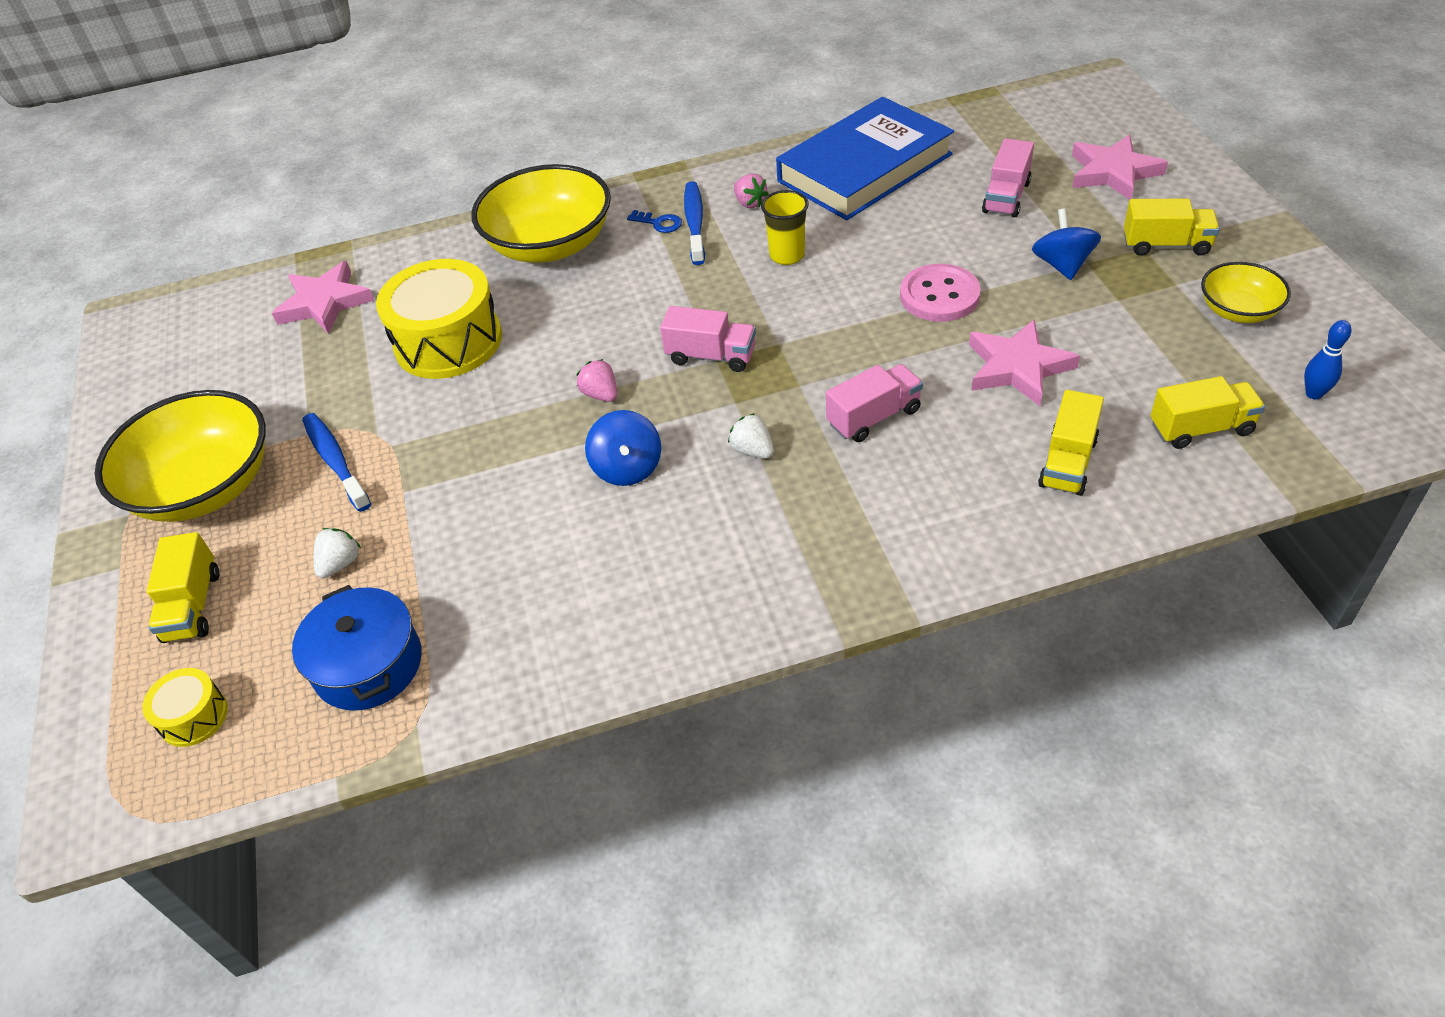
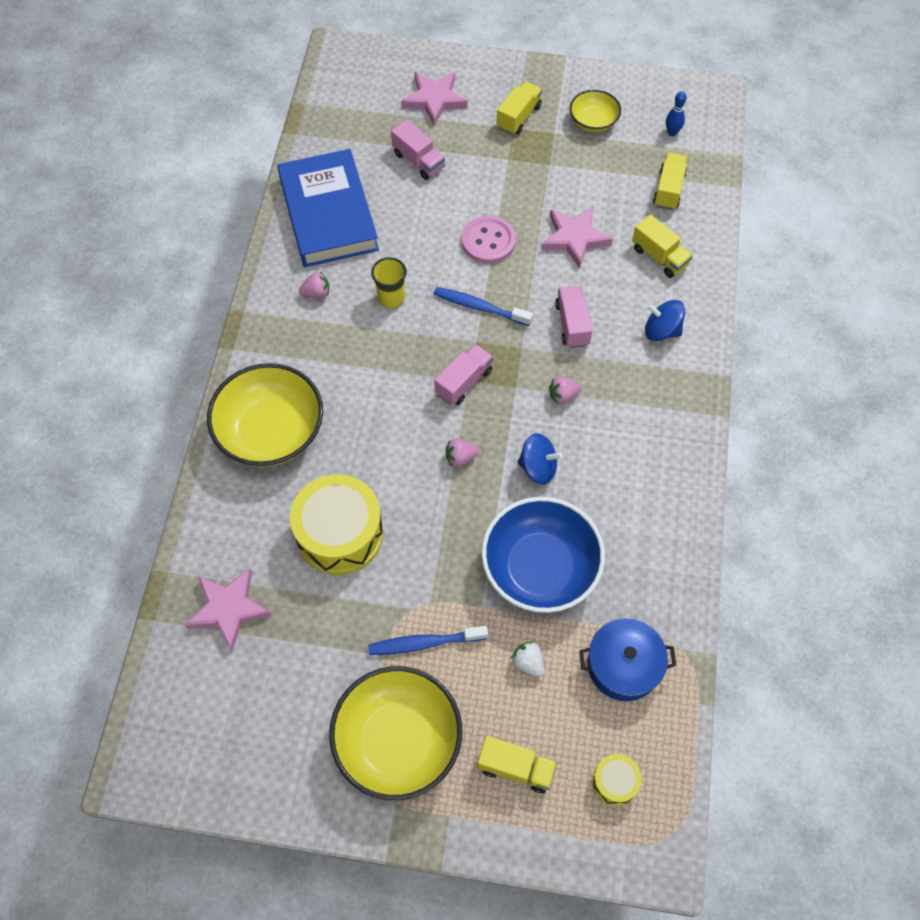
camera: 70 degrees left, 15 degrees up
blue key [627,210,682,233] -> none
blue toothbrush [684,181,705,265] -> blue toothbrush moved to [434,287,533,326]
white strawberry [728,413,774,458] -> pink strawberry [549,376,581,405]
blue spinning top [1032,209,1101,280] -> blue spinning top moved to [645,300,685,341]
none -> blue bowl [481,497,605,613]

